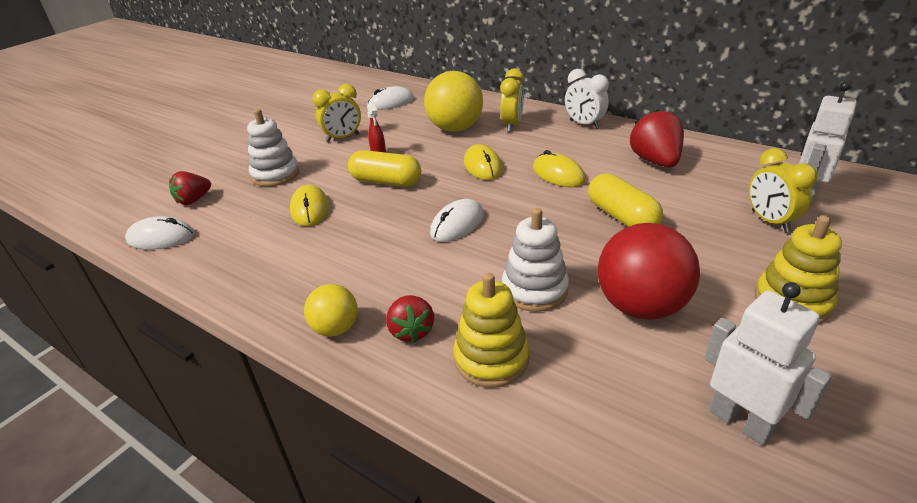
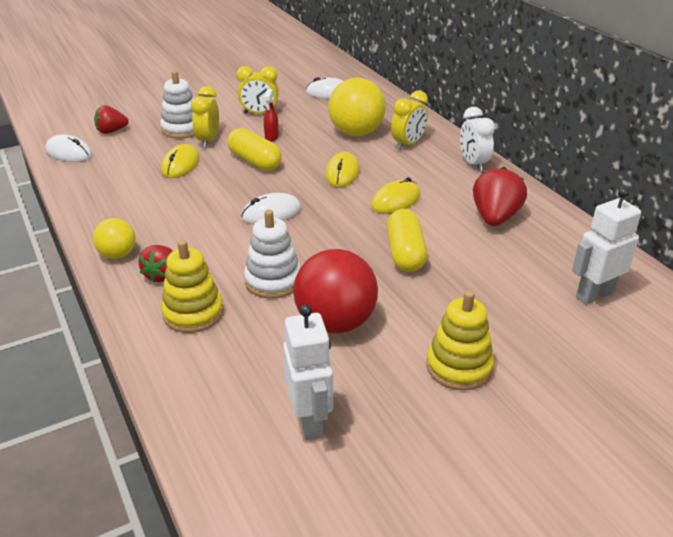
camera: 25 degrees right, 0 degrees up
yellow mouse [533,150,586,187] -> yellow mouse turned 60 degrees clockwise [371,177,421,213]
yellow clock [749,148,817,232] -> yellow clock moved to [191,86,219,148]

